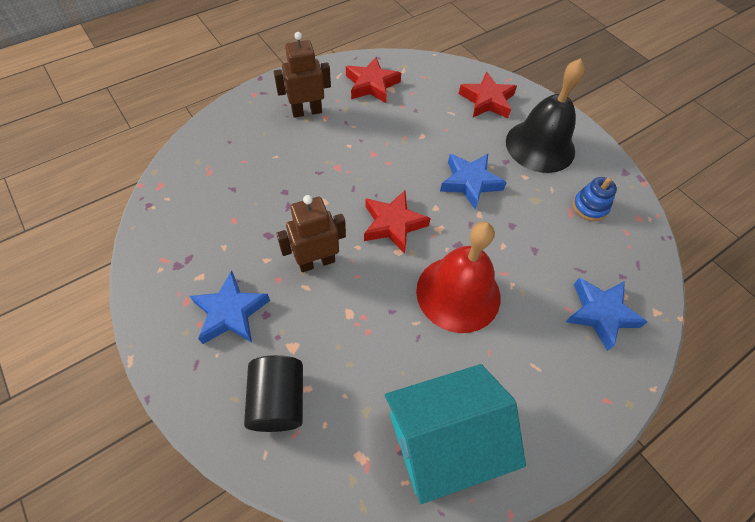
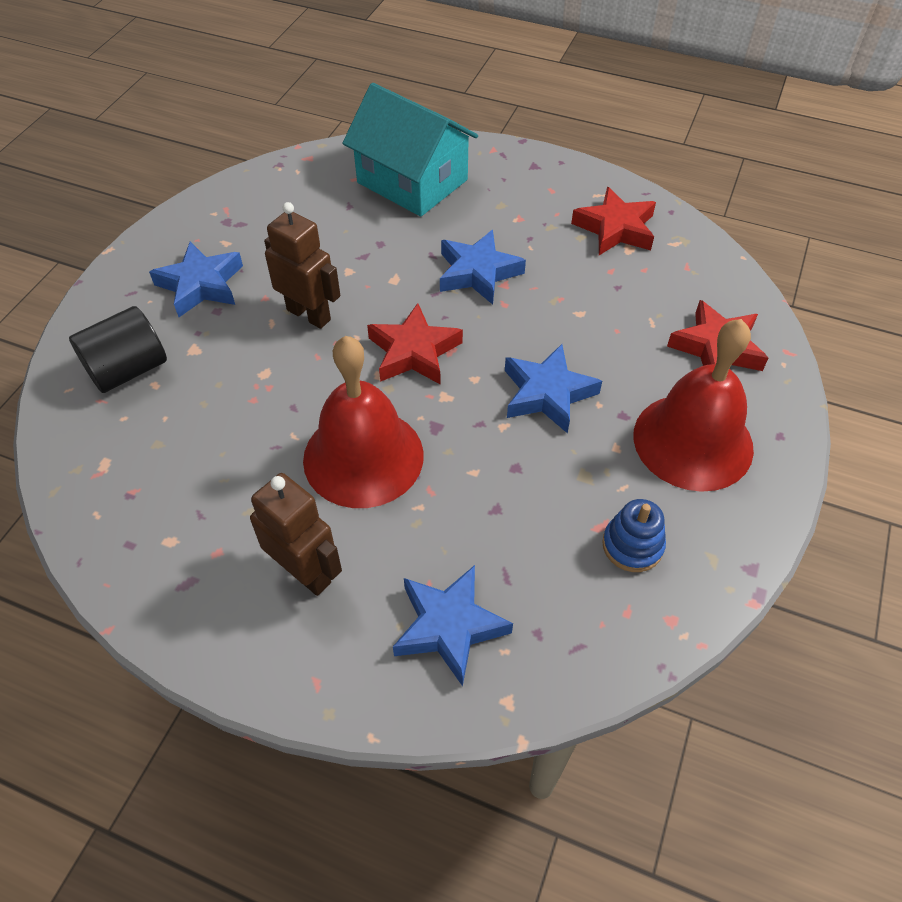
camera: 60 degrees right, 5 degrees down
brown robot [274,32,331,118] -> brown robot moved to [250,473,342,596]
turquoise house [385,364,526,504] -> turquoise house moved to [342,83,478,217]
black bell [506,58,585,173] -> red bell [633,319,754,492]
none -> blue star [440,230,526,305]

